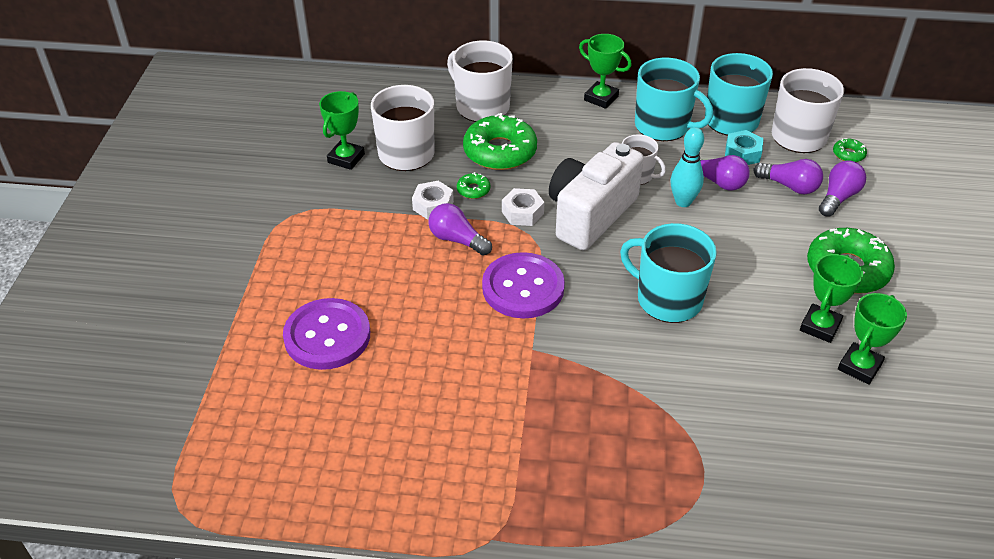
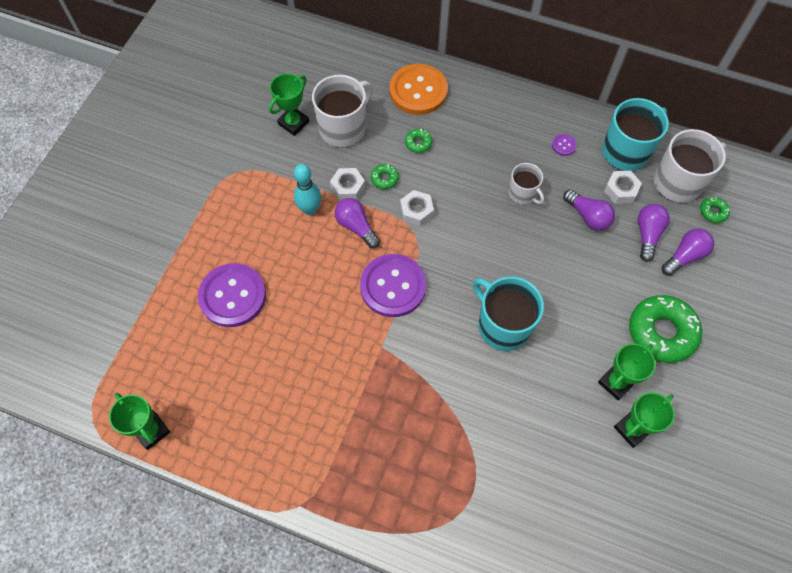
camera: 15 degrees right, 20 degrees up
white mug [447,41,513,122] -> orange button [390,64,448,115]
green donut [463,113,537,170] -> green donut [405,129,432,153], size x0.44
white camera [549,142,644,251] -> none
green trophy [579,34,632,109] -> green trophy moved to [109,393,170,450]
turquoise mug [635,58,713,141] -> purple button [552,134,577,156]
turquoise bowling pin [670,127,704,207] -> turquoise bowling pin moved to [294,164,321,215]
turquoise nut [725,130,763,165] -> white nut [604,171,642,204]
purple light bulb [753,159,823,195] -> purple light bulb turned 120 degrees counterclockwise [637,204,670,262]

